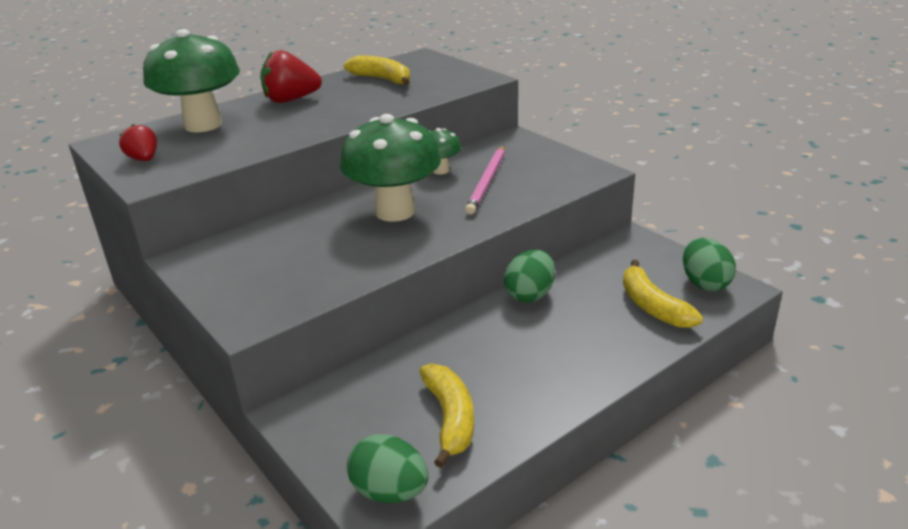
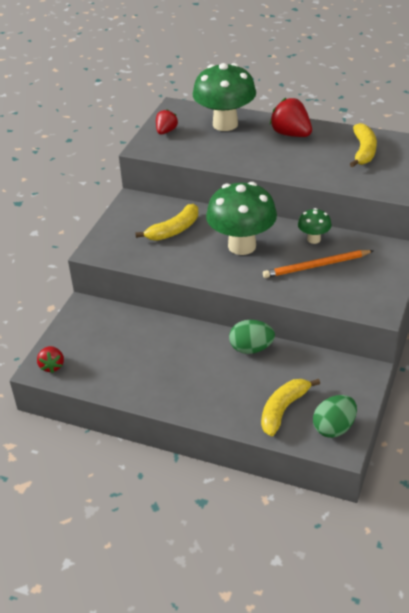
camera: 60 degrees right, 10 degrees up
green egg [347,434,428,503] -> red strawberry [37,346,64,373]
yellow banana [420,363,474,468] -> yellow banana moved to [135,204,198,241]
pink pencil [465,146,505,215] -> orange pencil [263,250,374,278]

